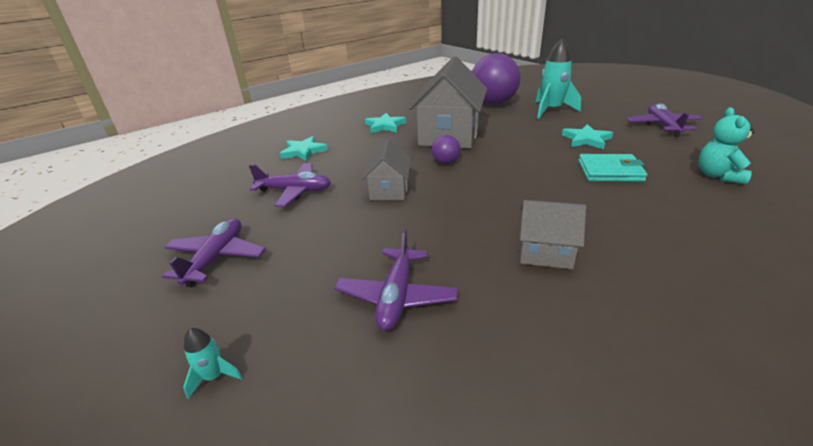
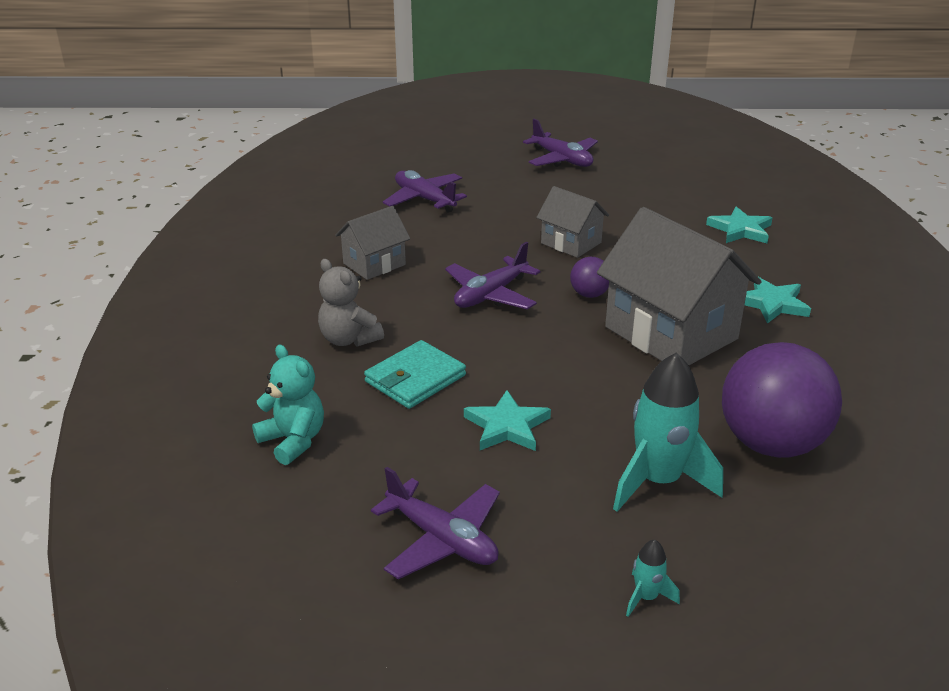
camera: 125 degrees right, 0 degrees up
turquoise rocket [183,328,243,399] -> turquoise rocket moved to [626,539,680,617]
purple plane [249,164,331,207] -> purple plane moved to [445,242,540,309]
none -> grey teddy bear [318,259,384,347]

